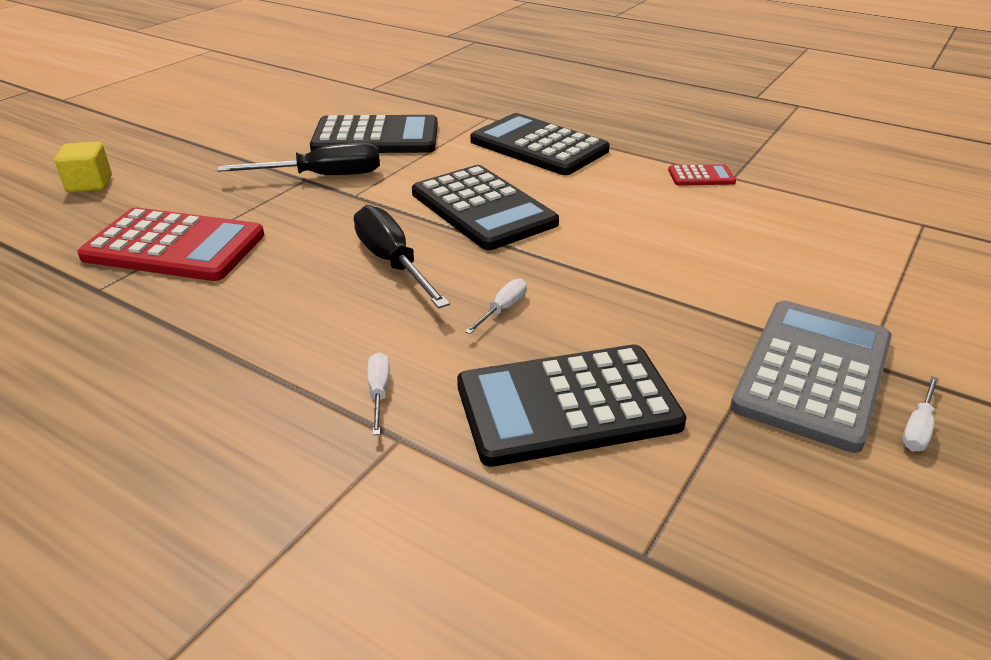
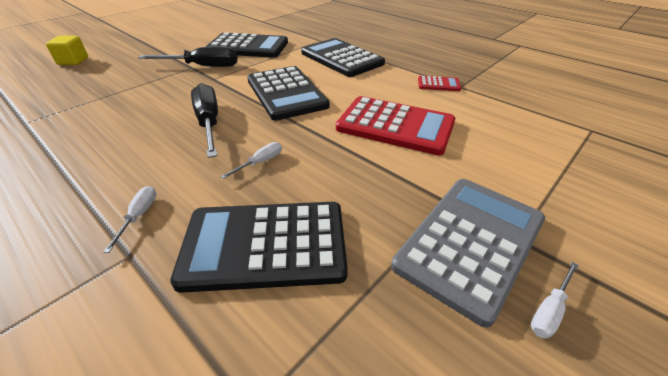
camera: 10 degrees right, 5 degrees up
red calculator [77,208,264,281] -> red calculator moved to [336,96,455,155]

